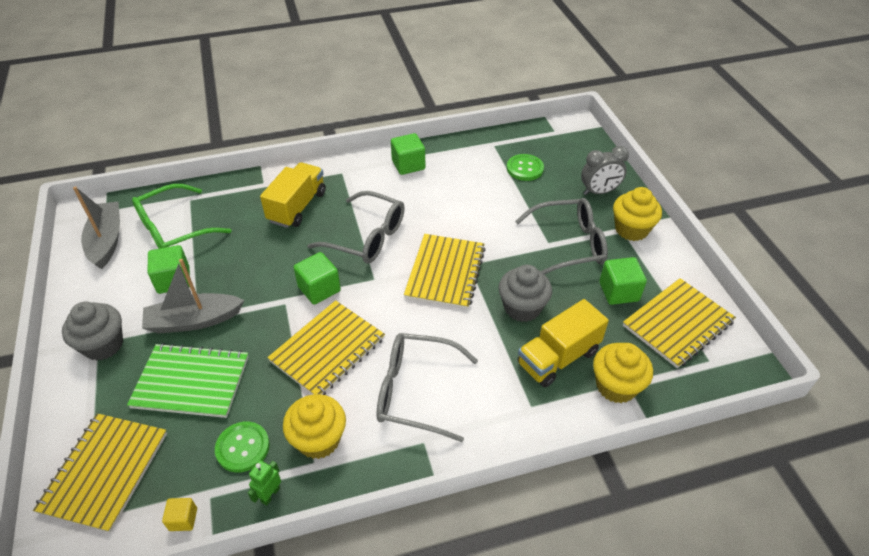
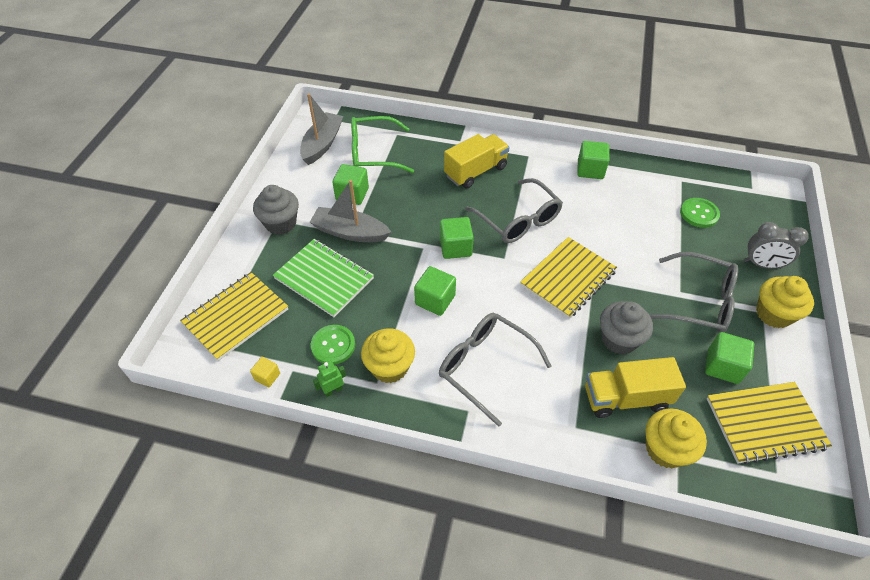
camera: 30 degrees right, 5 degrees up
yellow notebook [267,300,385,395] -> green cube [414,266,456,316]

